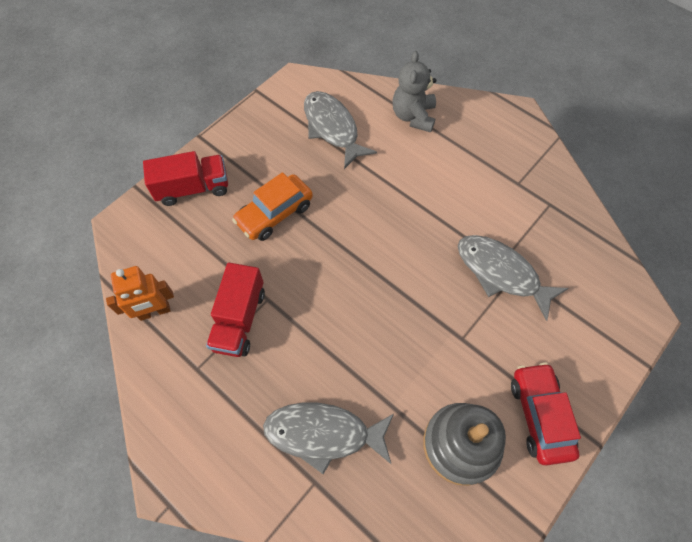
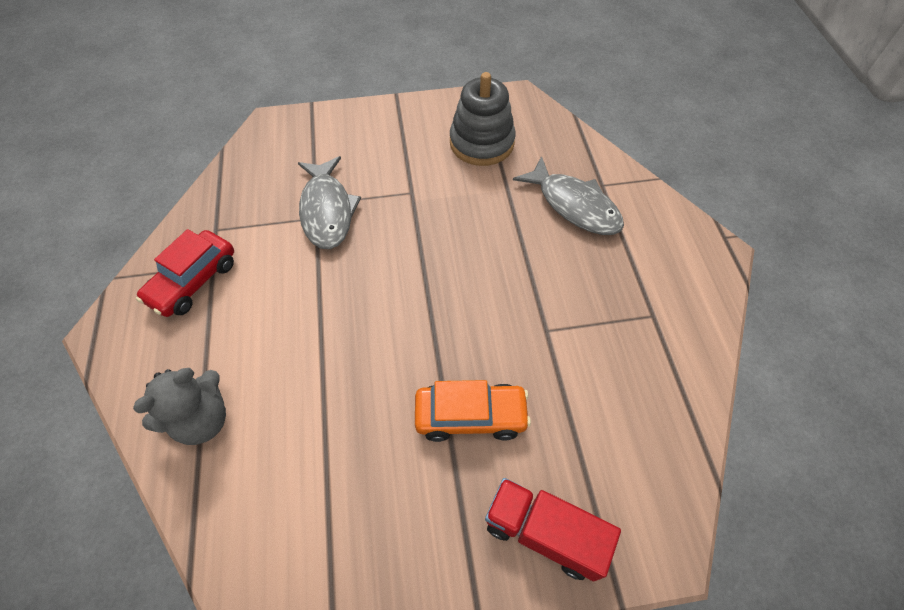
camera: 140 degrees left, 5 degrees down
orange robot [106,266,174,321] -> none
red truck [206,263,265,357] -> none
grey fish [304,91,377,169] -> none
red car [511,362,581,466] -> red car moved to [136,229,234,317]

